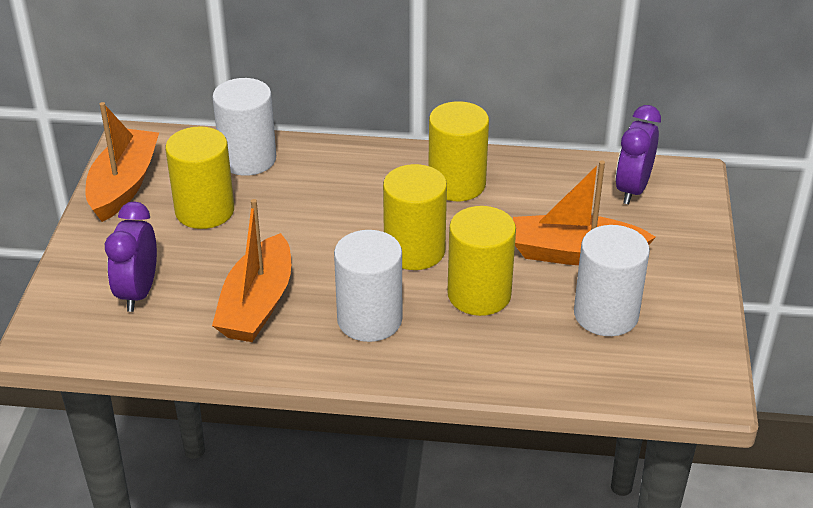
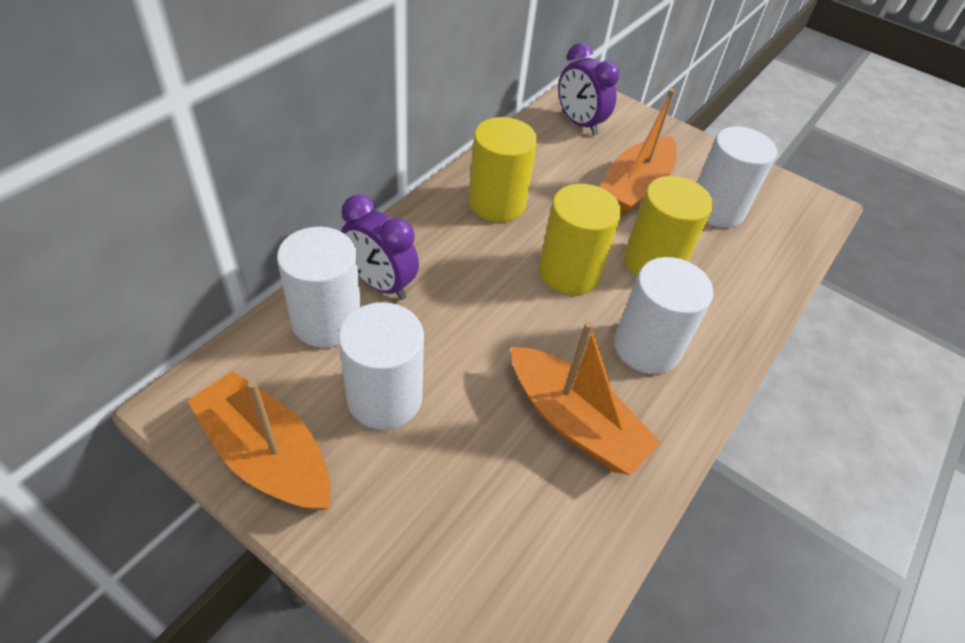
camera: 65 degrees left, 10 degrees up
purple clock [105,202,157,312] -> purple clock moved to [341,195,419,300]
yellow cylinder [165,126,234,229] -> white cylinder [338,302,424,430]

